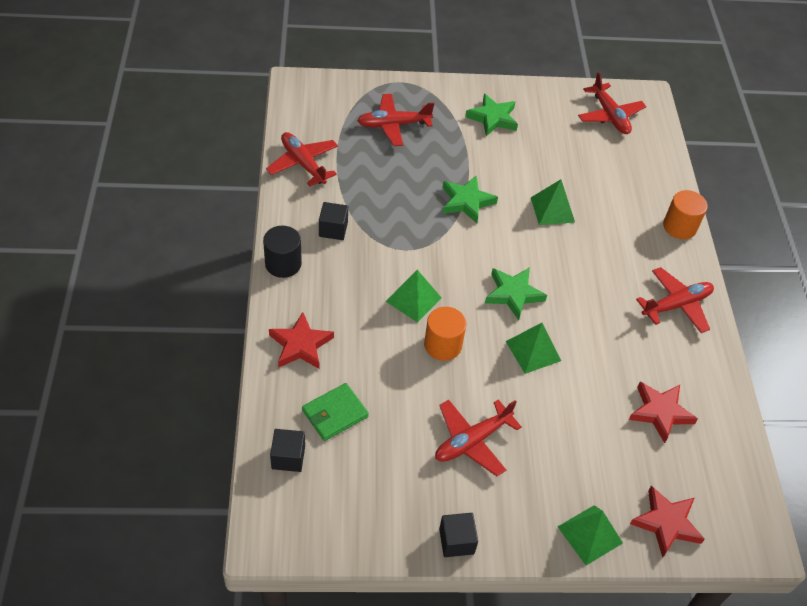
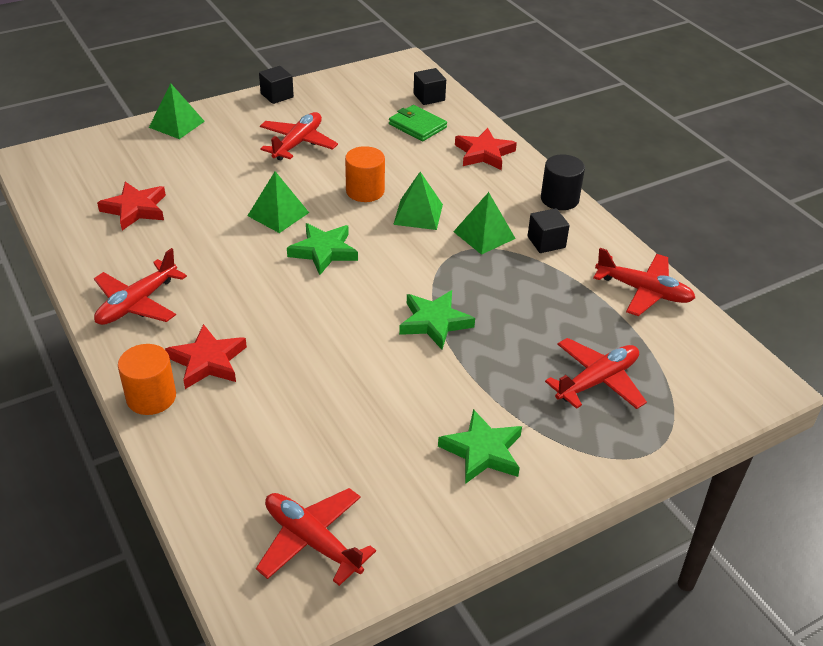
camera: 155 degrees right, 10 degrees down
green wallet [302,383,369,441] -> green wallet turned 75 degrees counterclockwise [389,105,447,141]
green pyramid [531,179,575,225] -> green pyramid moved to [453,192,516,255]
red star [630,486,705,558] -> red star moved to [165,324,247,389]

